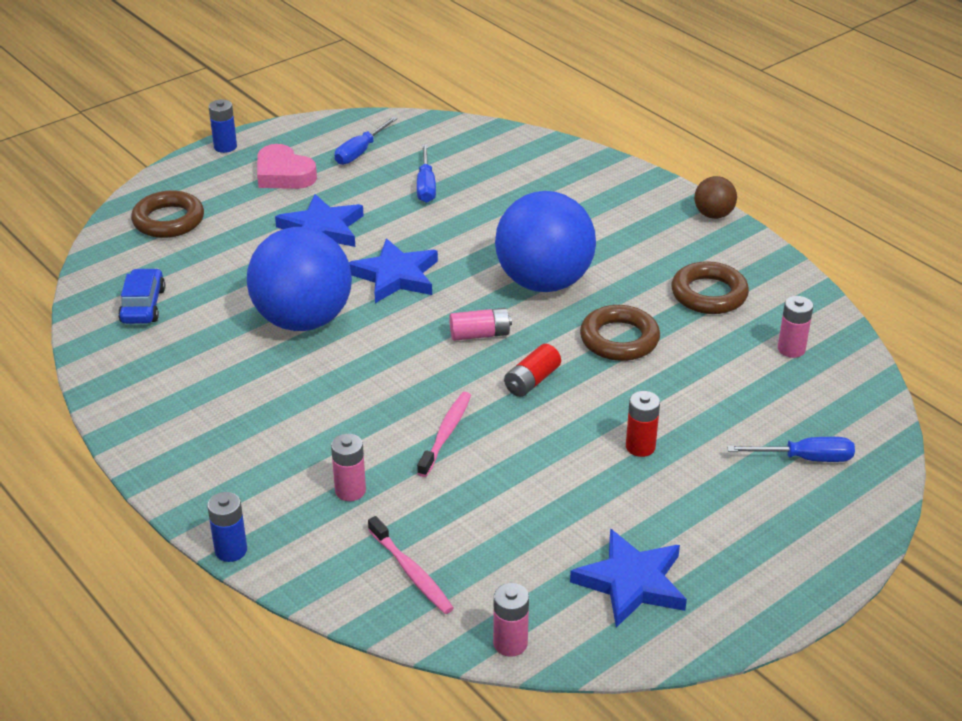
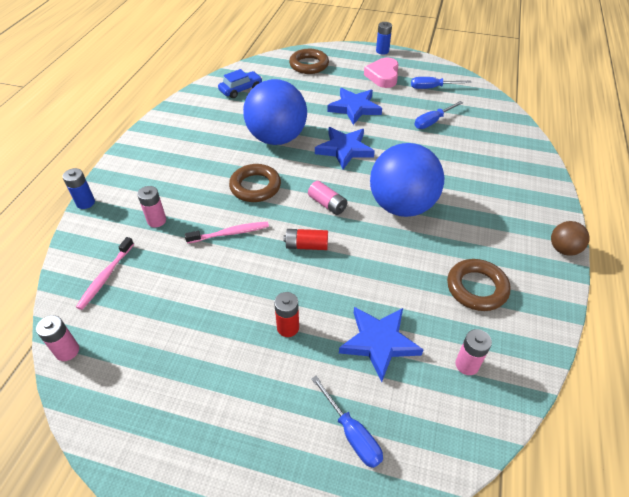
camera: 55 degrees right, 10 degrees up
blue star [570,529,687,628] -> blue star moved to [339,307,424,382]
brown ring [580,305,660,361] -> brown ring moved to [229,164,281,202]

